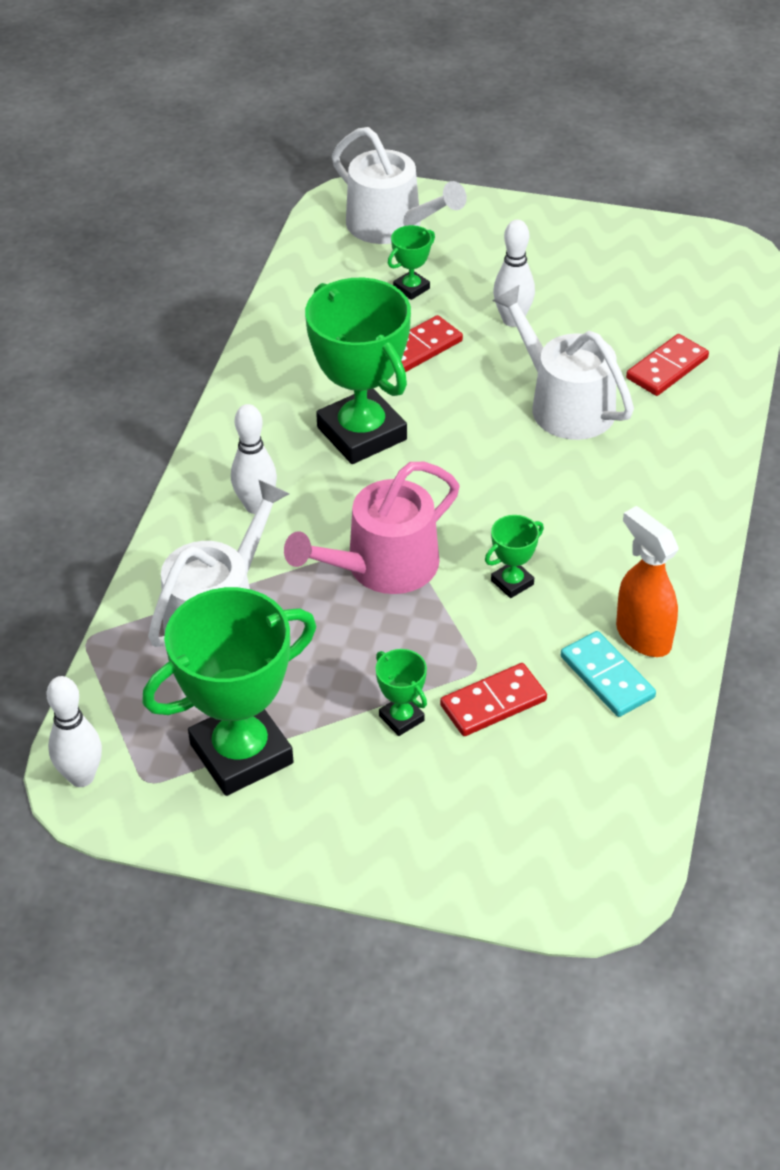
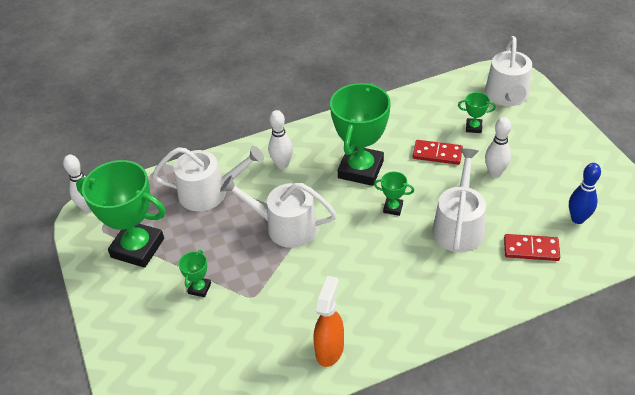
camera: 55 degrees right, 0 degrees up
pink watering can [284,462,460,594] -> white watering can [220,176,337,248]
red domino [440,663,547,736] -> none
green trophy [485,515,544,598] -> green trophy moved to [374,171,414,216]
turquoise domino [561,631,656,717] -> none
none -> blue bowling pin [569,163,601,224]

